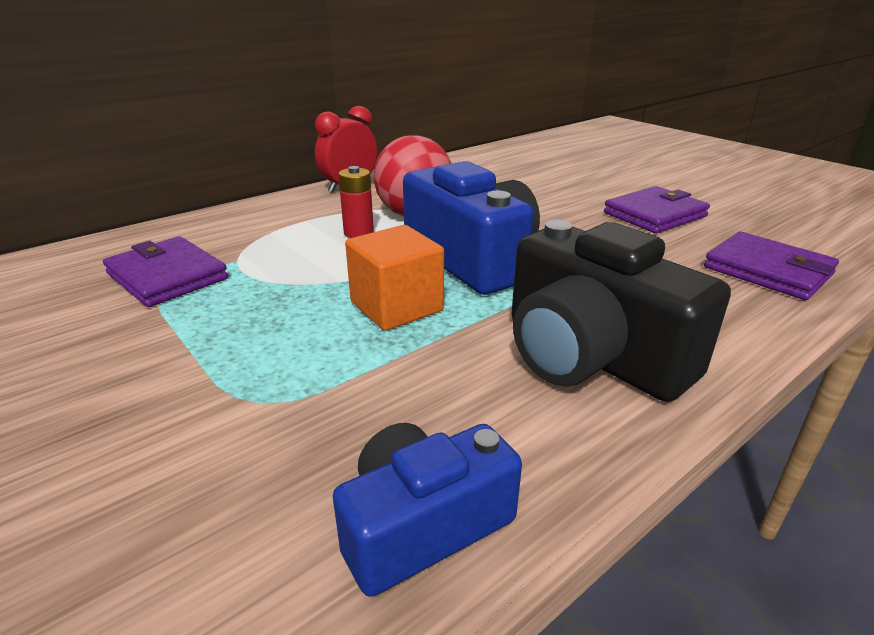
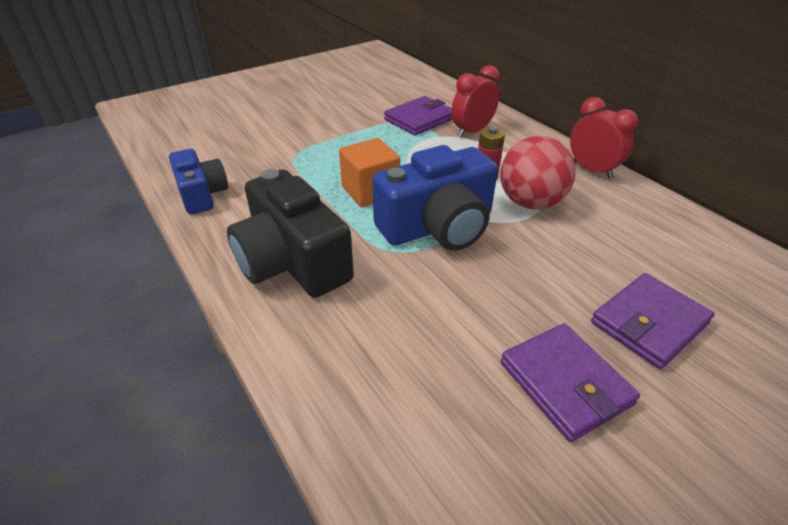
camera: 95 degrees right, 10 degrees up
black camera [512,220,731,402] -> black camera turned 90 degrees counterclockwise [227,169,354,298]
purple wallet [704,232,839,300] -> purple wallet moved to [591,273,715,369]
none -> red clock [451,65,500,138]

